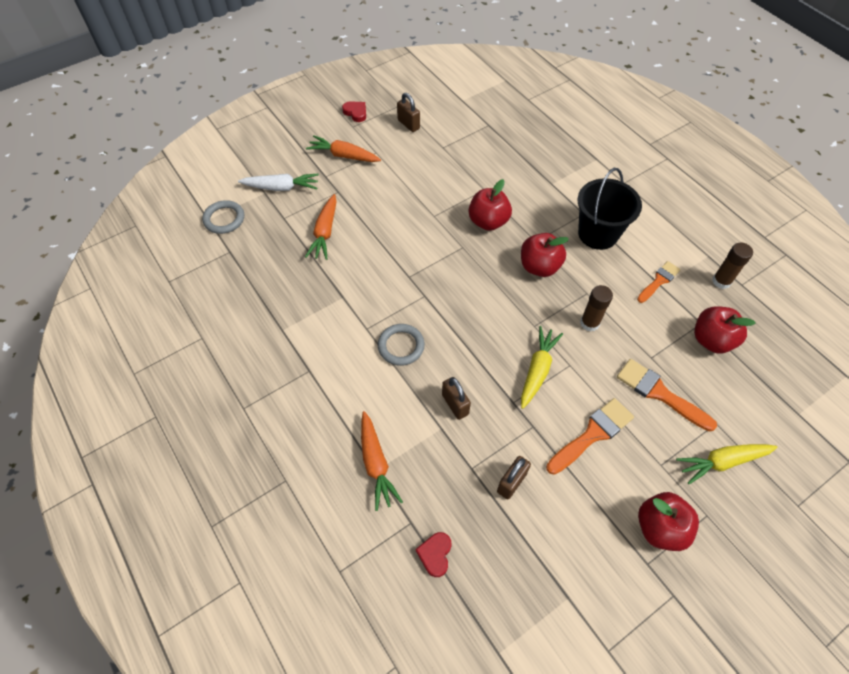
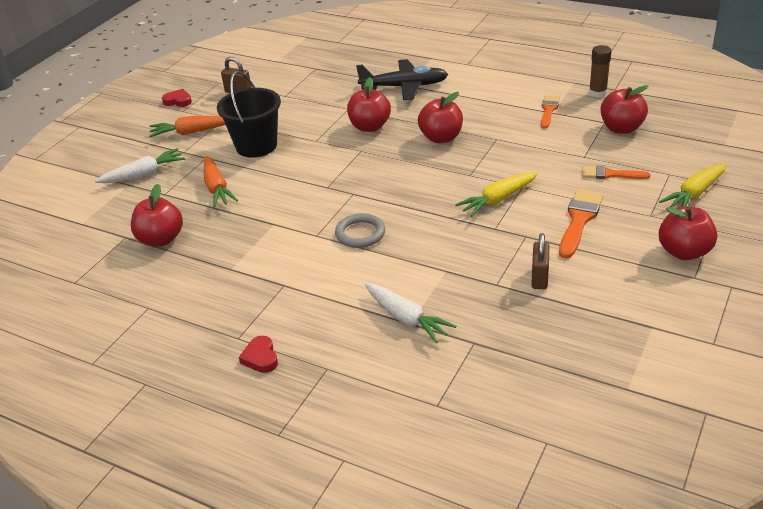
camera: 25 degrees left, 20 degrees down
grey ring [202,200,244,234] -> none
orange carrot [361,411,403,511] -> white carrot [365,283,456,343]
red heart [416,532,451,577] -> red heart moved to [239,336,278,373]
brown padlock [442,377,471,420] -> none
yellow carrot [521,326,563,409] -> yellow carrot turned 120 degrees counterclockwise [455,172,538,217]
black bucket [578,168,642,250] -> black bucket moved to [217,71,281,158]
brown glue stick [580,285,613,331] -> none
orange brush [617,359,717,432] -> orange brush [582,165,650,179], size x0.65
none -> red apple [131,184,183,247]
none -> black plane [356,59,448,100]

